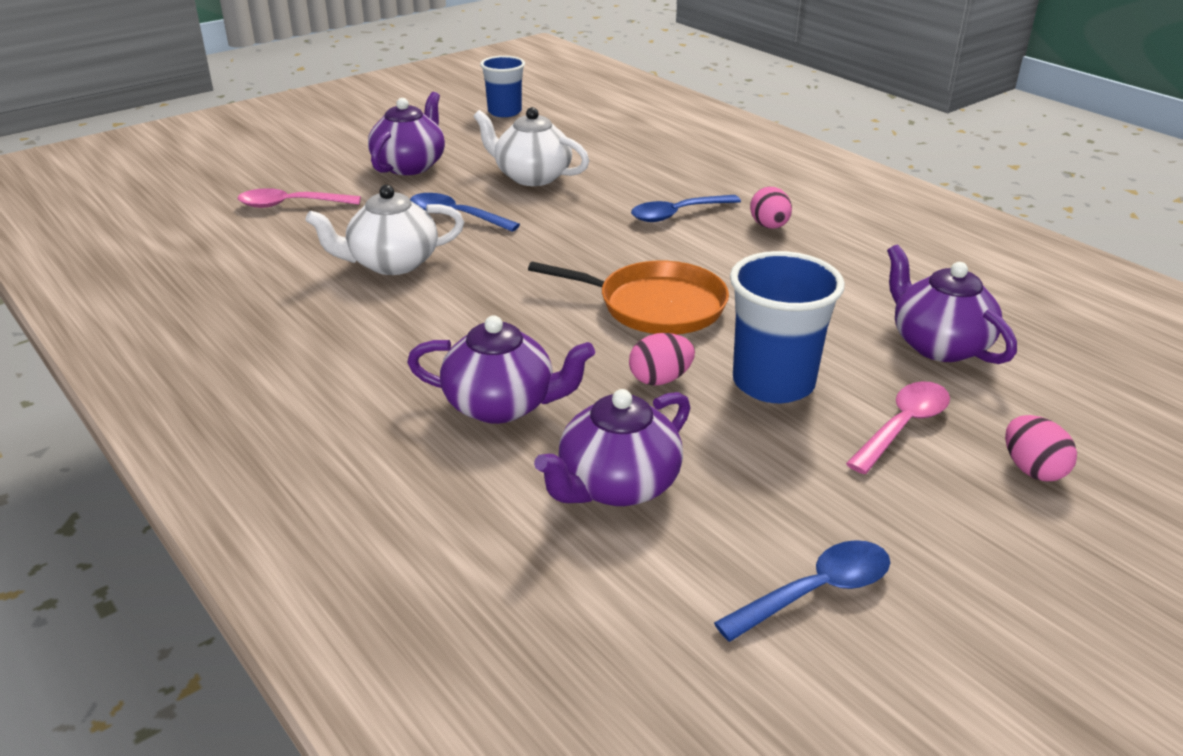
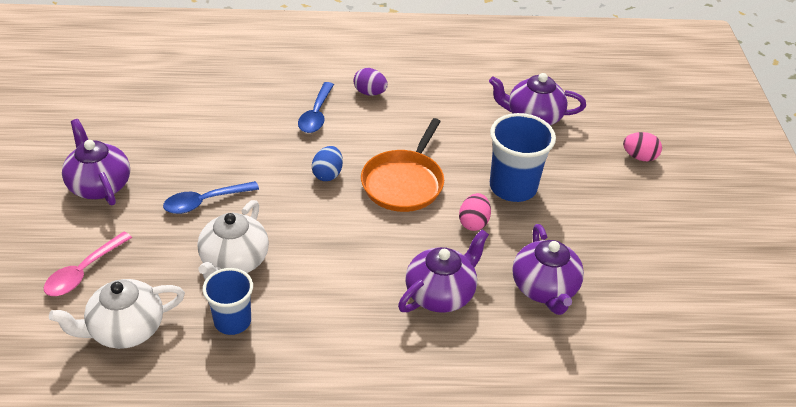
camera: 55 degrees left, 10 degrees up
white teapot [473,107,589,186] -> white teapot moved to [49,279,185,349]
blue cup [480,56,525,117] -> blue cup moved to [203,268,253,335]
orange pan [528,260,729,334] -> orange pan turned 150 degrees clockwise [361,118,444,212]
blue spoon [714,540,890,642] -> none
pink egg [750,187,792,229] -> purple egg [353,68,388,96]
pink spoon [846,381,950,474] -> none
none -> blue egg [312,146,343,181]

